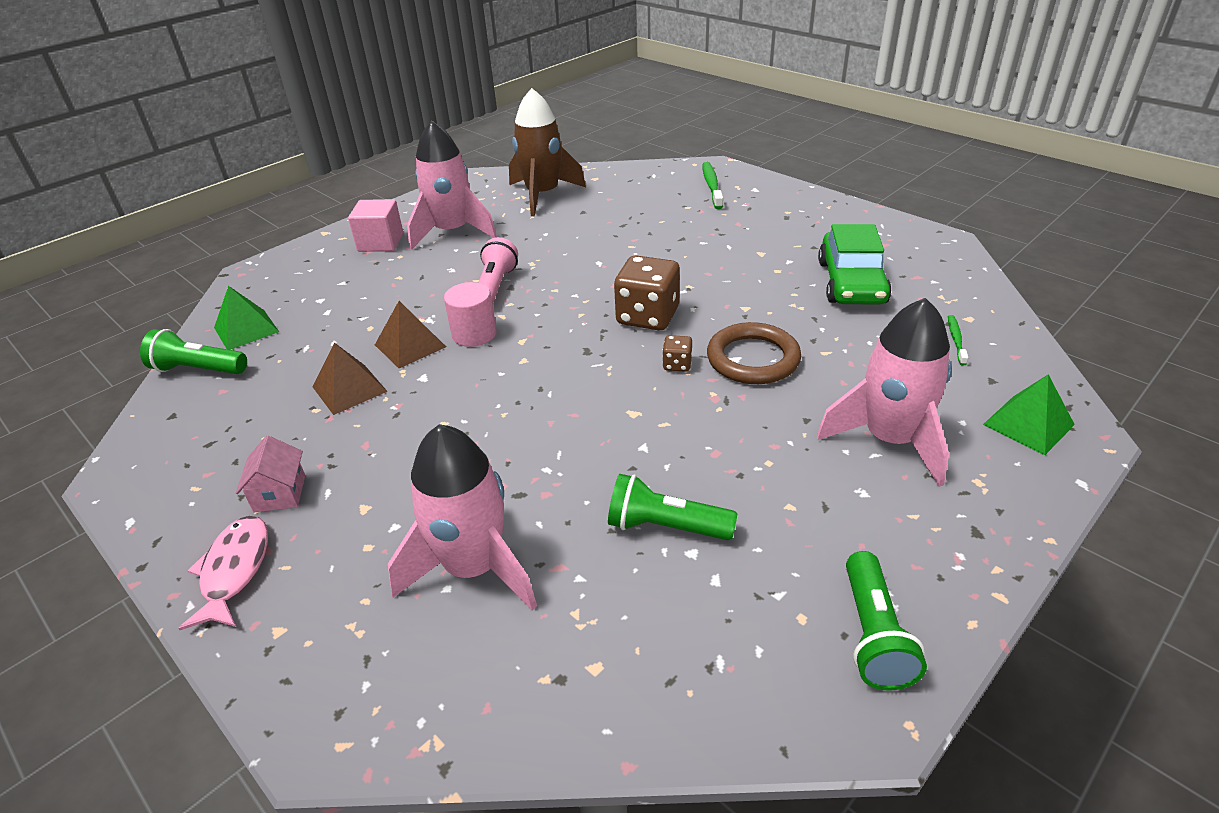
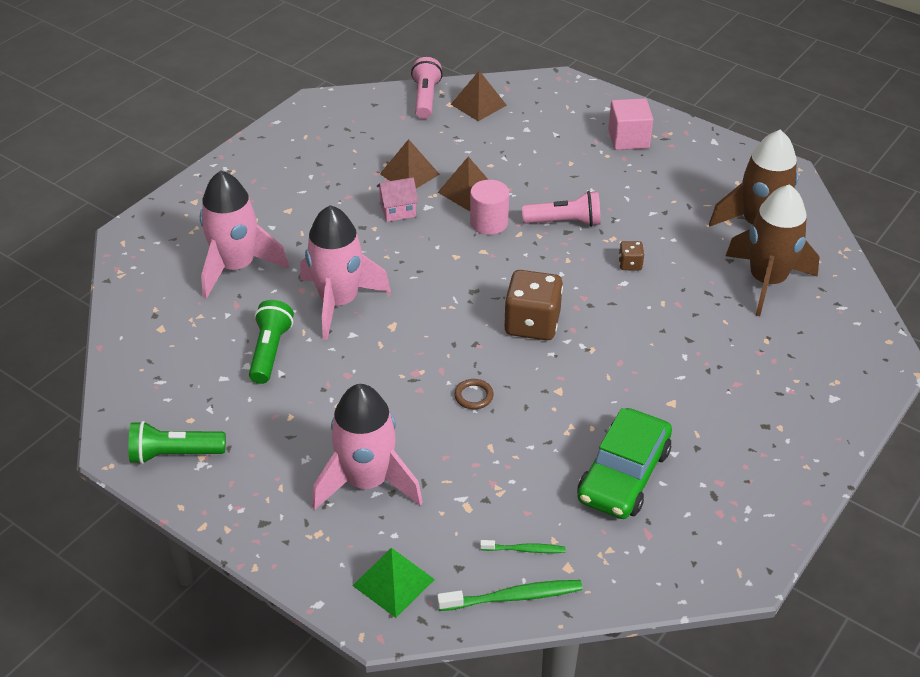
camera: 80 degrees right, 5 degrees up
green flashlight [140,329,247,374] -> pink flashlight [411,57,443,119]
pink fish [178,516,268,630] -> none
green pyramid [214,286,279,350] -> brown pyramid [451,71,507,121]
pink house [236,435,305,512] -> pink house moved to [377,177,418,222]
pink rocket [407,120,497,250] -> pink rocket moved to [300,205,391,340]
brown dice [662,335,692,372] -> brown dice moved to [619,241,644,270]
green toothbrush [703,162,723,209] -> green toothbrush moved to [437,580,583,611]
brown ring [707,322,801,384] -> brown ring [454,379,494,409], size x0.46
green car [818,224,892,305] -> green car turned 60 degrees counterclockwise [578,408,672,519]
none -> brown rocket [726,184,820,317]

